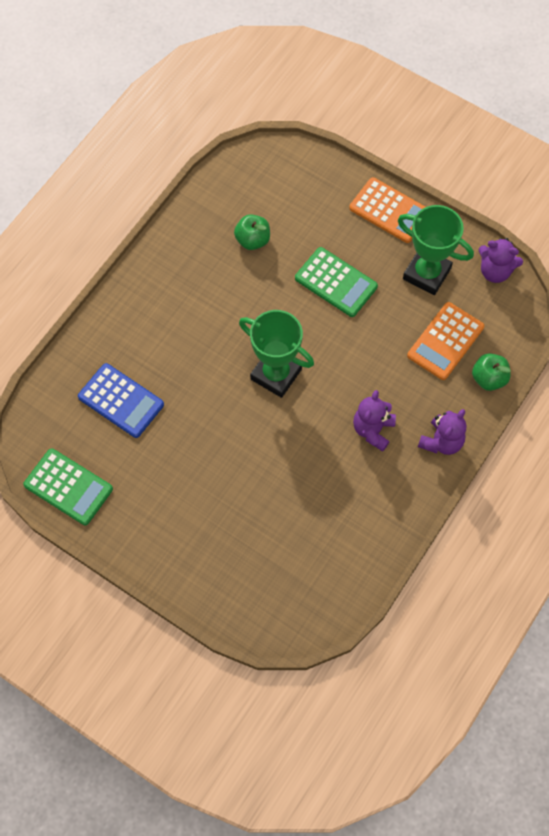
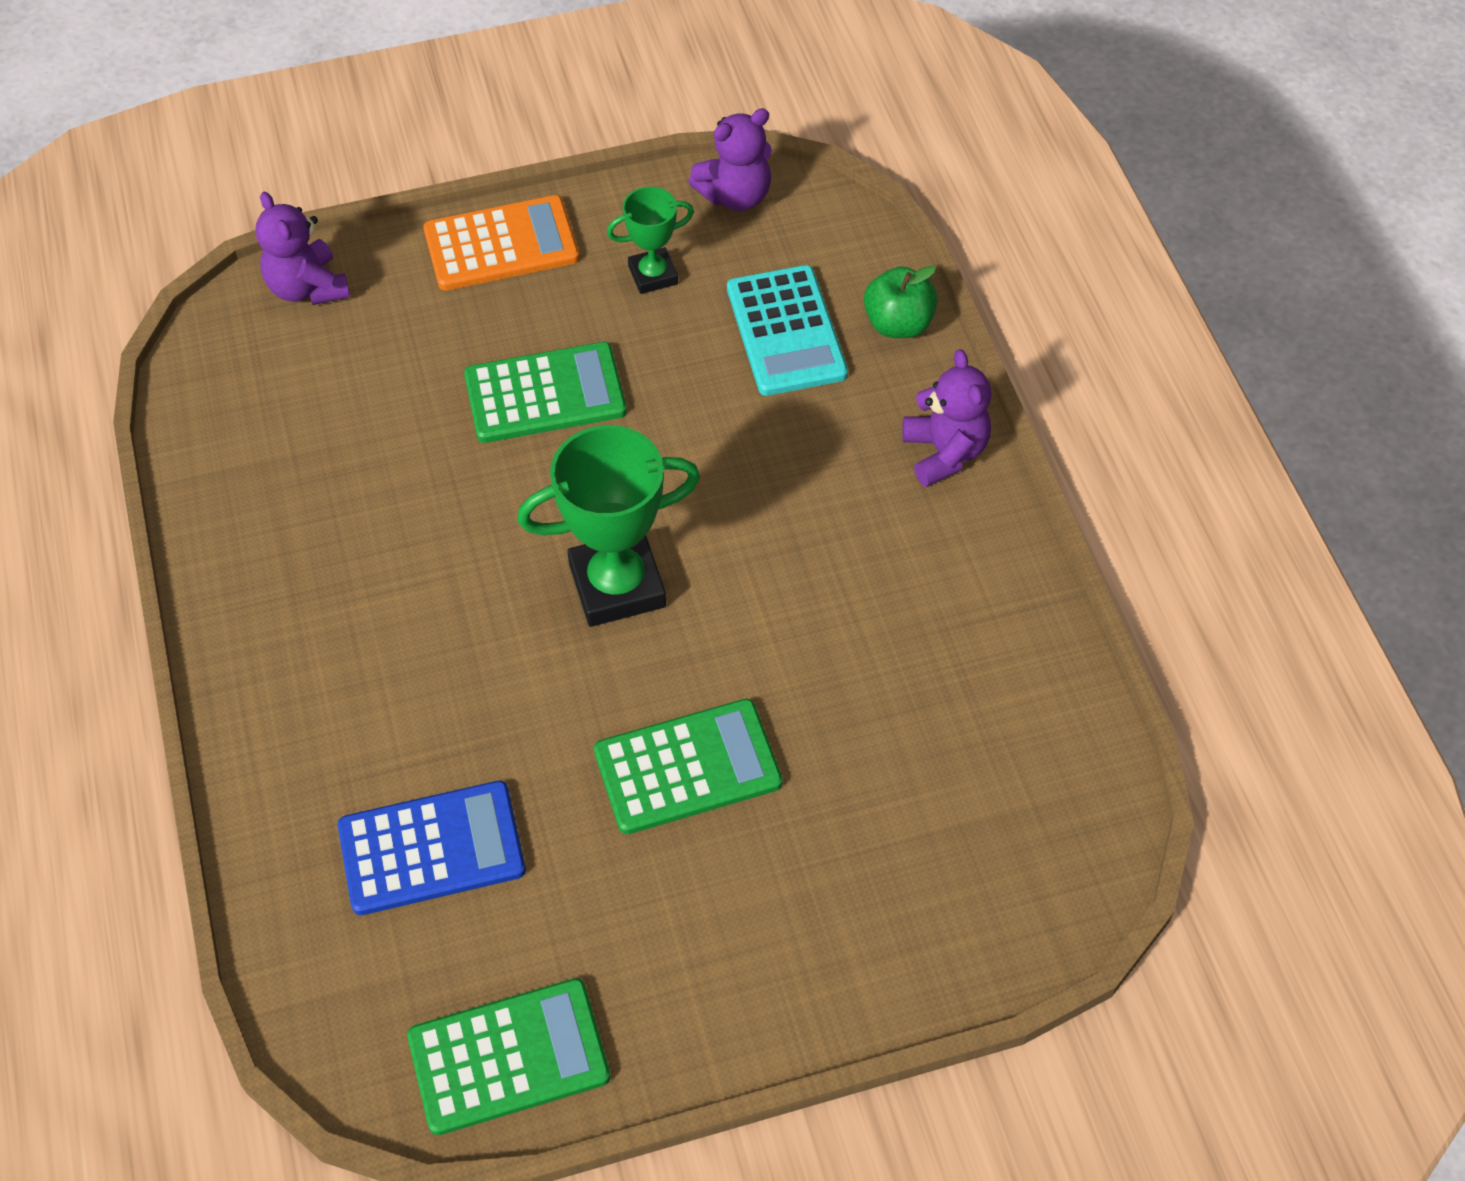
camera: 50 degrees left, 10 degrees down
green apple [234,214,270,250] -> none
purple teddy bear [353,390,396,452] -> purple teddy bear moved to [255,192,350,305]
green trophy [398,205,474,295] -> green trophy [607,187,694,294], size x0.56
orange calculator [407,302,484,380] -> turquoise calculator [727,265,848,396]
none -> green calculator [594,699,783,834]

